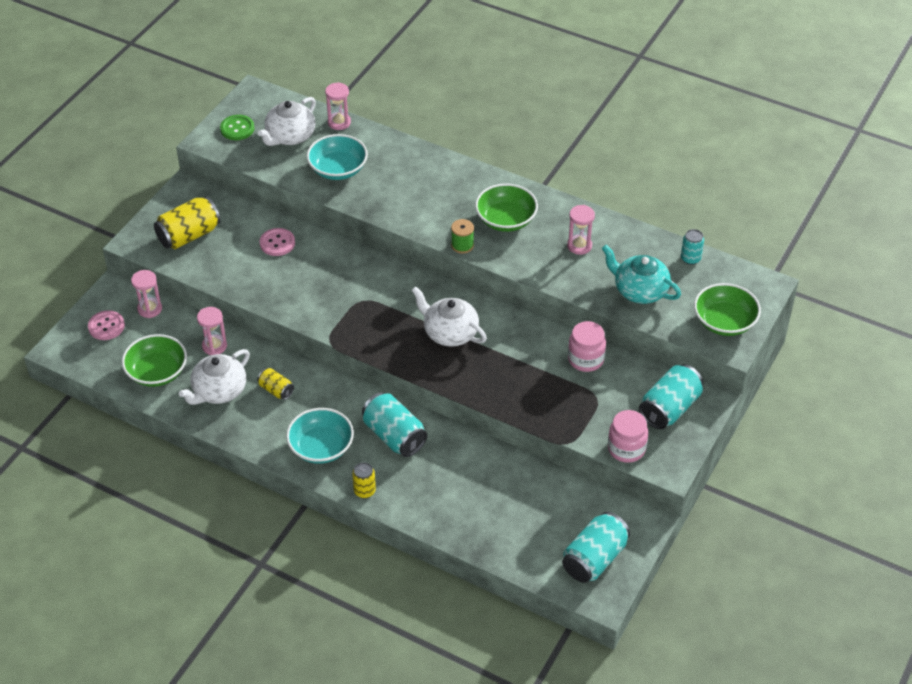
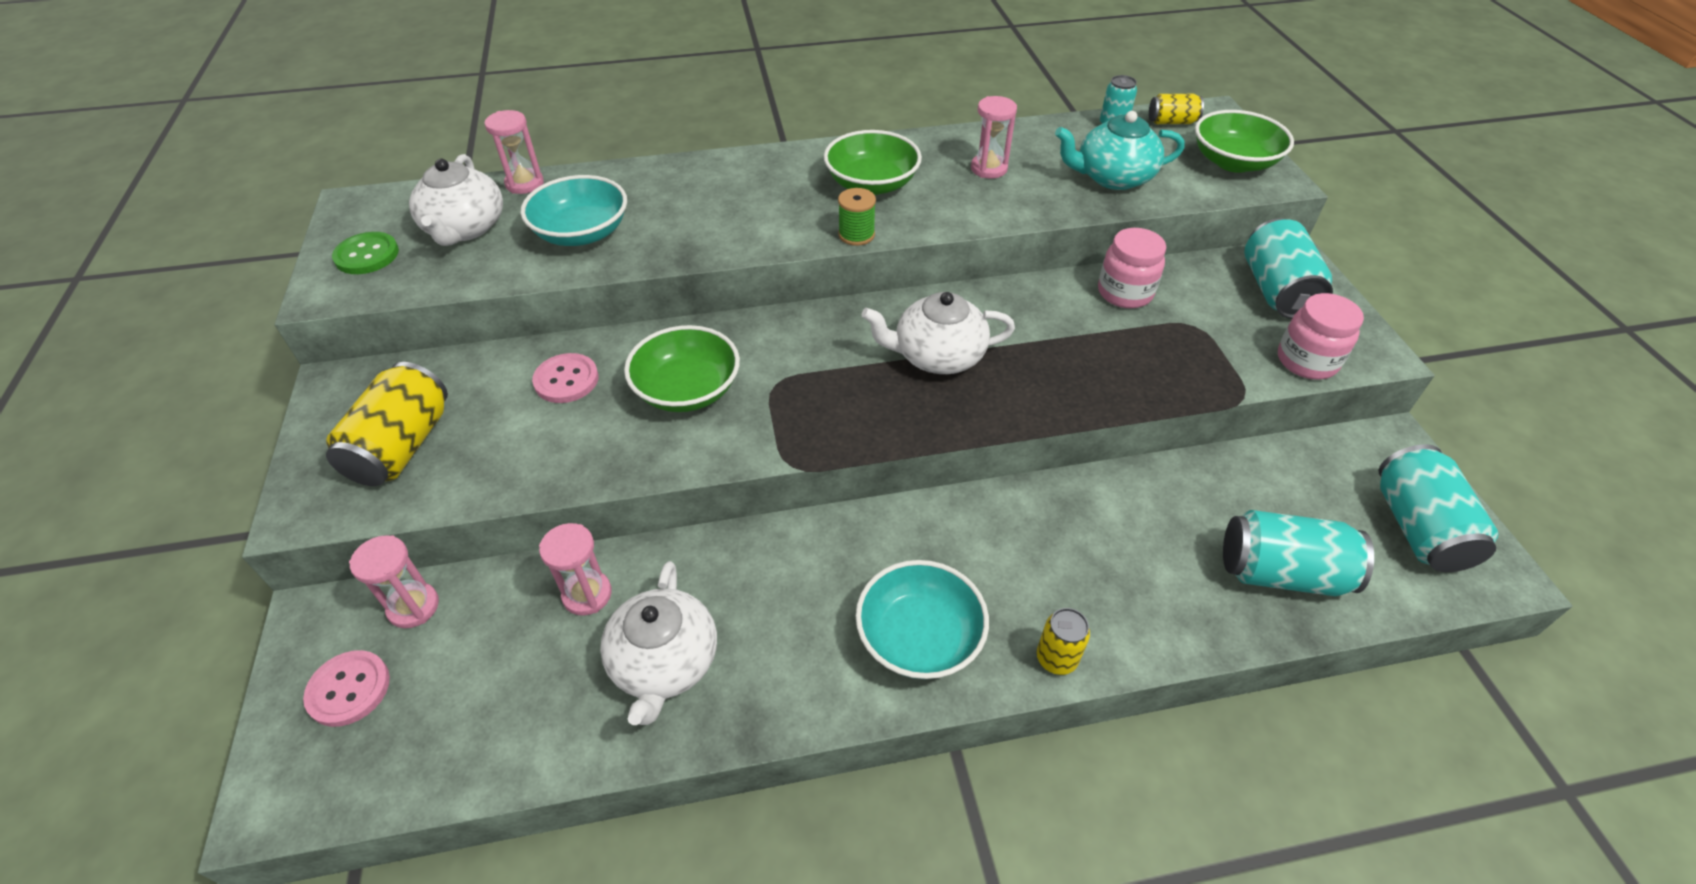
camera: 40 degrees left, 0 degrees up
green bowl [122,334,187,387] -> green bowl moved to [624,325,740,412]
yellow can [257,368,294,400] -> yellow can moved to [1149,94,1204,124]
turquoise can [362,393,427,457] -> turquoise can moved to [1223,510,1374,596]

